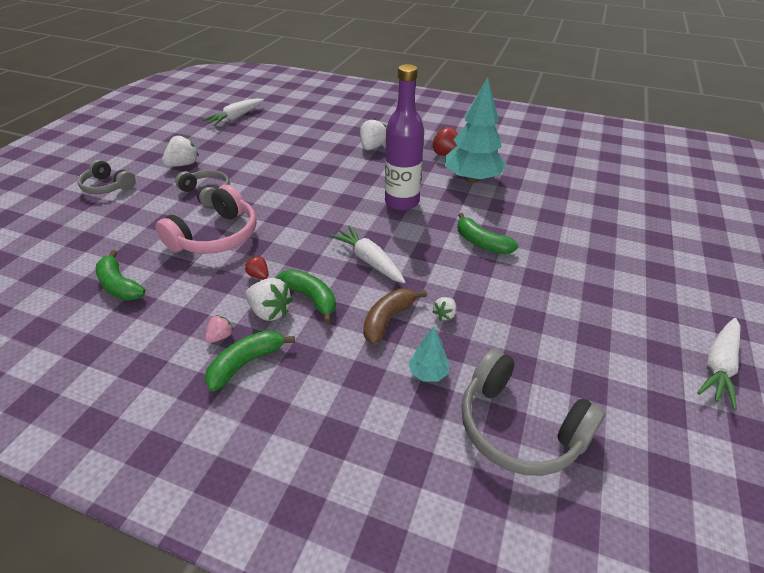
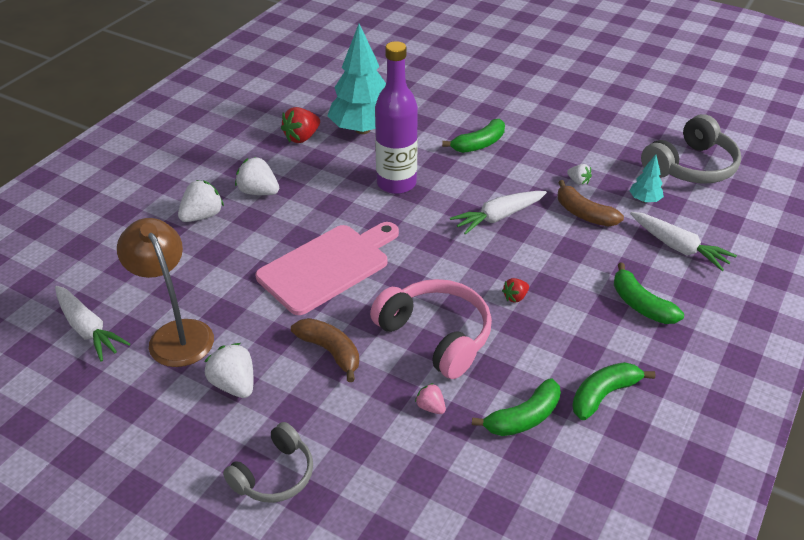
camera: 80 degrees left, 0 degrees up
grey headphones [175,170,230,207] -> brown banana [291,318,359,382]
pink strawberry [205,315,234,343] -> pink strawberry moved to [415,383,446,414]
white strawberry [246,278,293,321] -> white strawberry moved to [178,180,224,222]
green banana [276,270,336,323] -> green banana moved to [572,362,655,420]
white carrot [697,318,741,410] -> white carrot moved to [630,212,737,271]
none -> brown lamp [117,218,214,367]
none -> pink cutting board [256,222,399,315]

